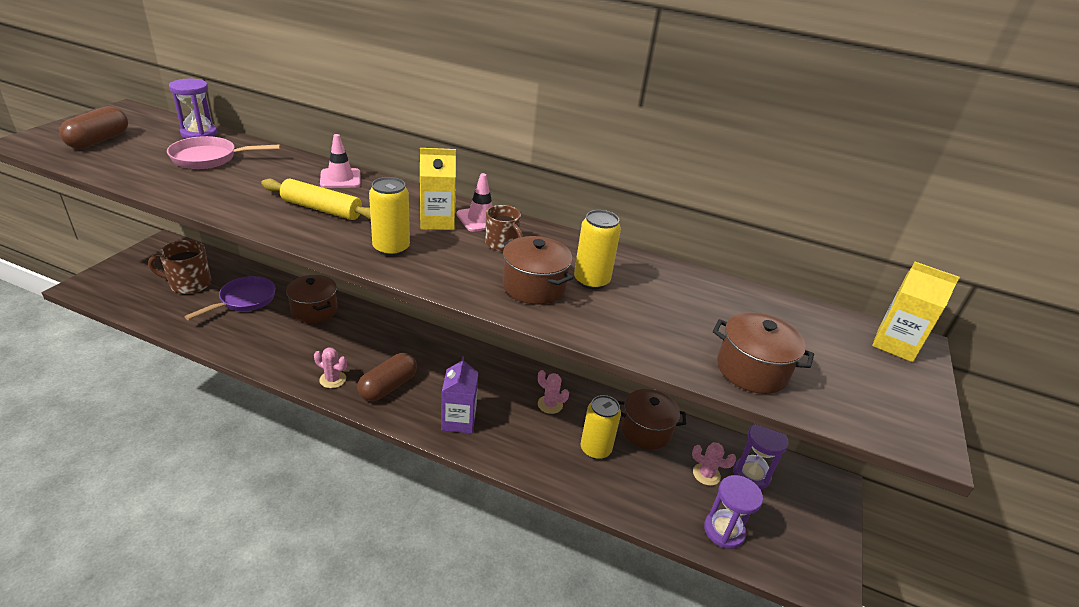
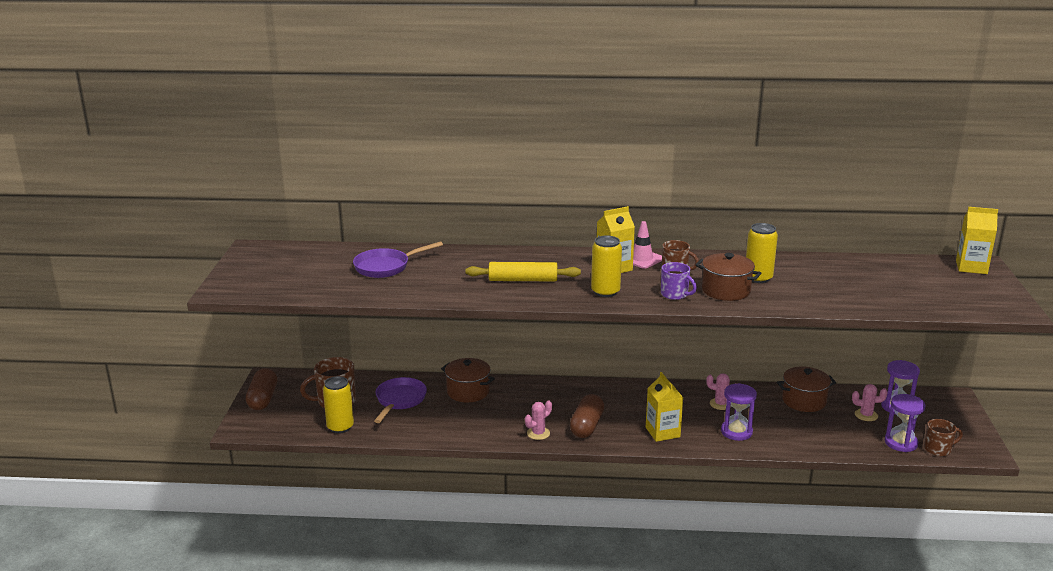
camera: 15 degrees left, 10 degrees down
brown capsule [59,106,128,149] -> brown capsule moved to [246,368,277,410]
pink pan [167,136,281,169] -> purple pan [353,241,443,278]
purple hourglass [169,79,217,139] -> purple hourglass moved to [721,383,757,441]
pink cactus [314,347,347,388] -> pink cactus turned 45 degrees counterclockwise [525,400,552,440]
pink traffic cone [320,134,361,188] -> none
purple carton [441,356,478,434] -> yellow carton [646,372,683,442]
yellow can [581,395,621,459] -> yellow can moved to [323,376,354,433]
brown pot [713,312,814,394] -> none
none -> purple mug [661,262,697,300]
none -> brown mug [924,419,963,456]

